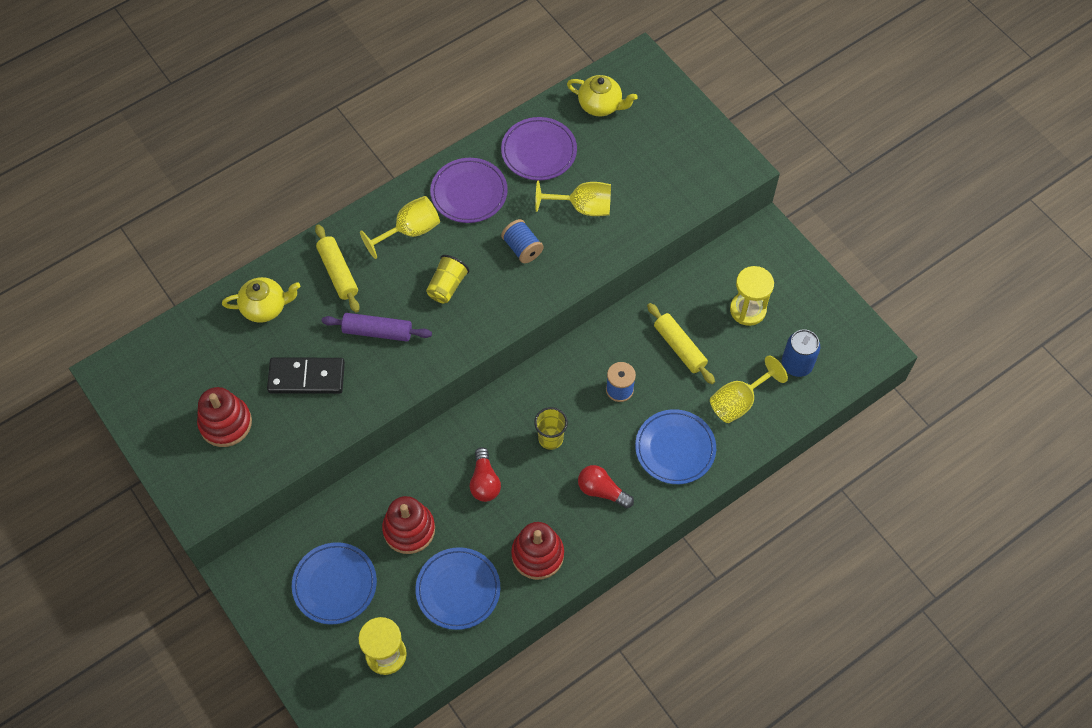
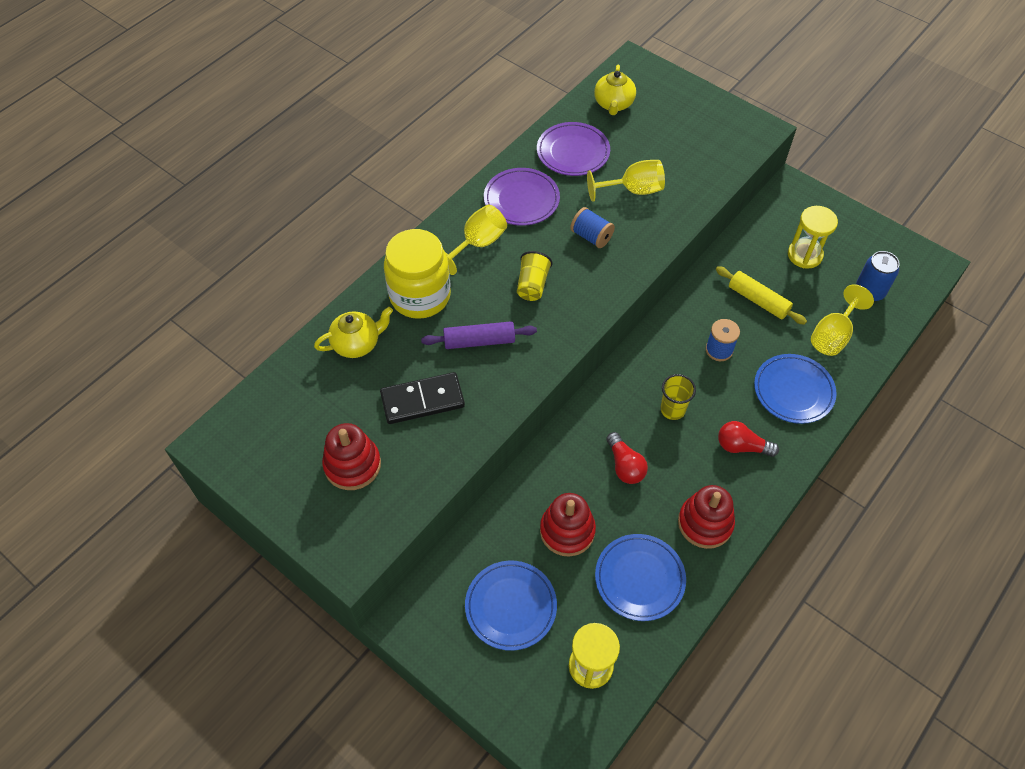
camera: 15 degrees left, 5 degrees down
yellow rolling pin [315,224,360,313] -> yellow jar [384,229,451,319]
yellow teapot [567,75,638,116] -> yellow teapot turned 90 degrees clockwise [594,64,636,115]

